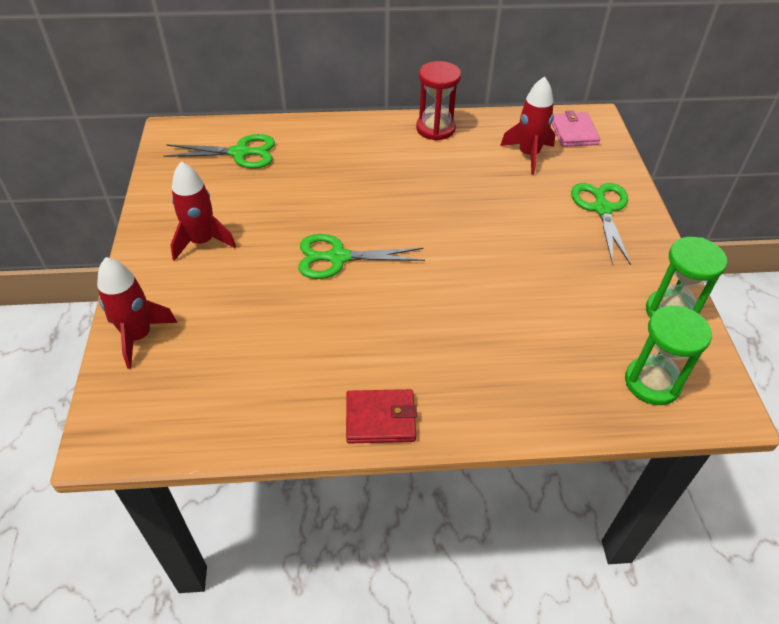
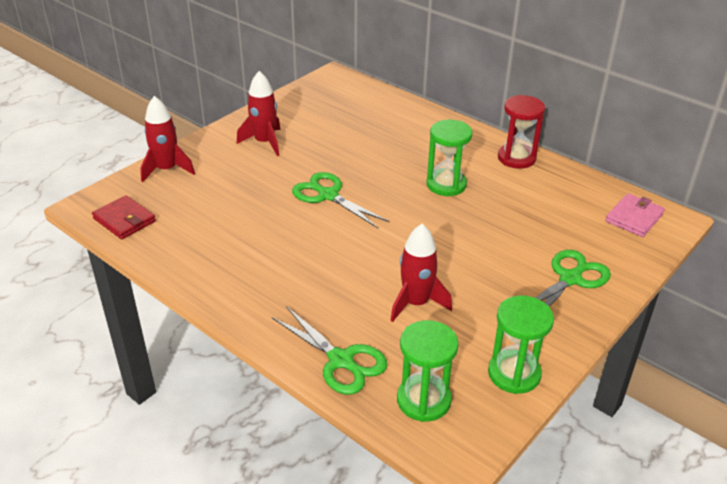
camera: 45 degrees right, 10 degrees down
green scissors [164,134,275,169] -> green scissors moved to [272,306,387,395]
red wallet [346,389,417,443] -> red wallet moved to [92,195,156,239]
red rocket [500,76,555,175] -> red rocket moved to [390,224,452,322]
none -> green hourglass [426,120,473,196]

